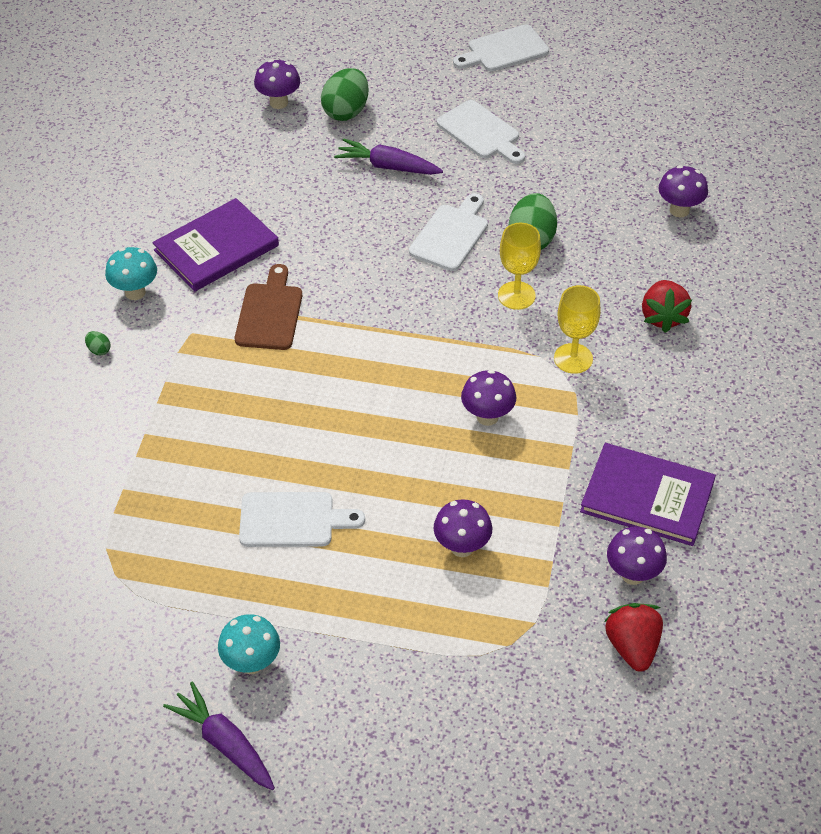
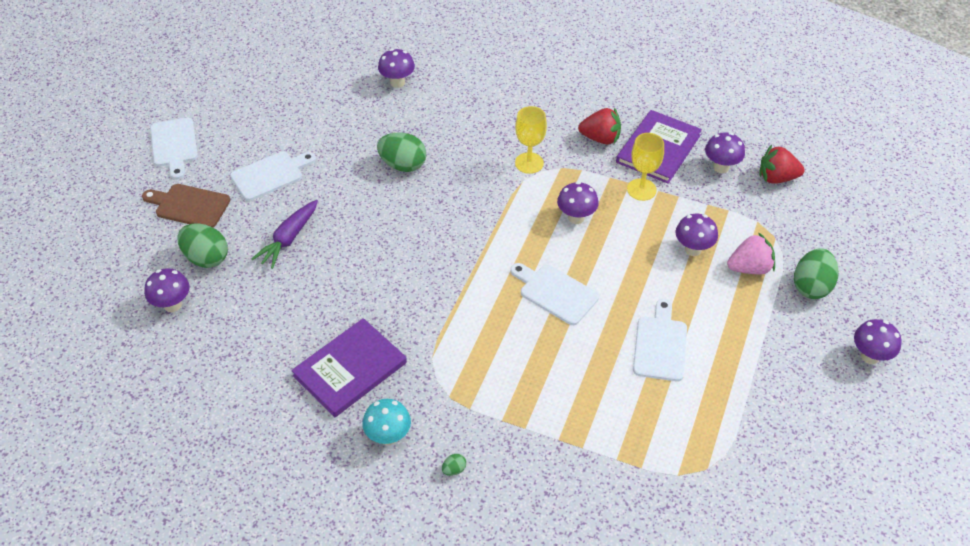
camera: 80 degrees left, 0 degrees up
purple book [152,198,279,291] -> purple book turned 75 degrees clockwise [291,318,407,417]
purple carrot [163,682,275,790] -> none
turquoise mushroom [218,614,280,674] -> none
brown cutting board [235,264,302,350] -> brown cutting board moved to [142,184,230,228]
white cutting board [409,193,488,271] -> white cutting board moved to [510,263,599,325]
yellow goblet [498,223,541,310] -> yellow goblet moved to [627,133,664,201]
red strawberry [642,280,692,333] -> red strawberry moved to [578,108,621,144]
none -> pink strawberry [727,232,775,274]
none -> green egg [794,248,839,299]
none -> purple mushroom [854,319,902,364]

